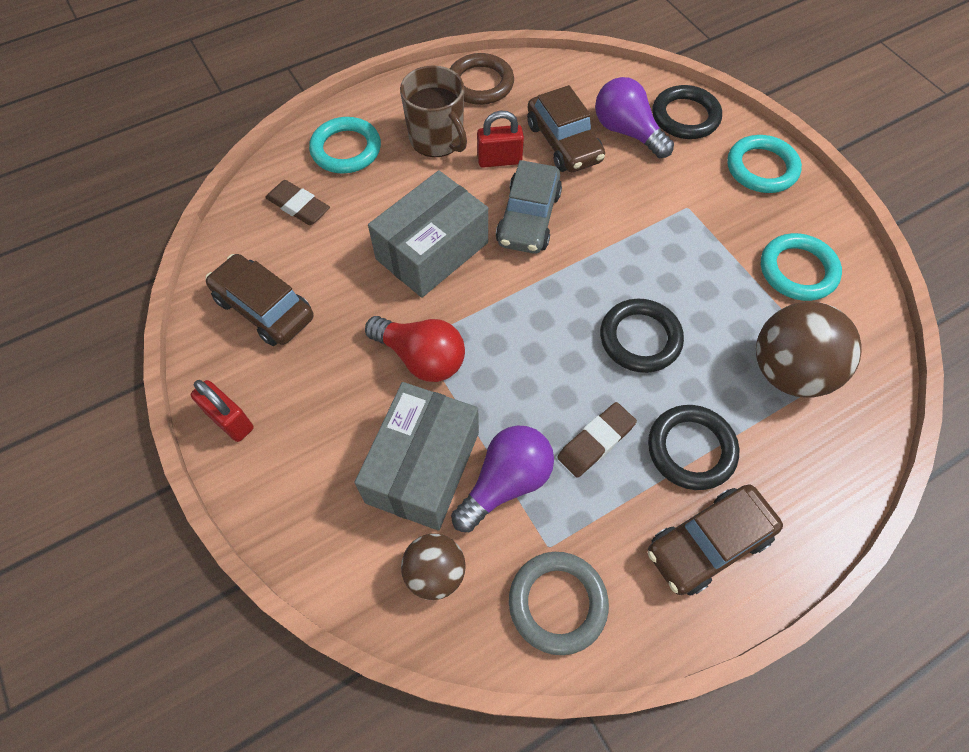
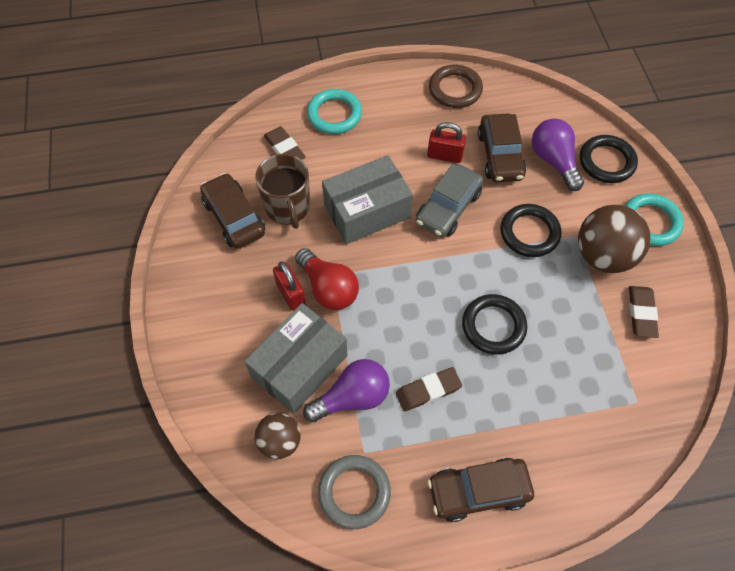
camera: 20 degrees right, 0 degrees up
red padlock [191,380,254,442] -> red padlock moved to [273,261,306,311]
brown mug [400,65,467,157] -> brown mug moved to [255,154,310,229]
black ring [648,405,739,490] -> black ring moved to [500,204,561,257]
brown ball [756,302,862,398] -> brown ball moved to [578,205,650,273]
turquoise ring [761,233,842,301] -> brown eraser [629,286,659,338]

